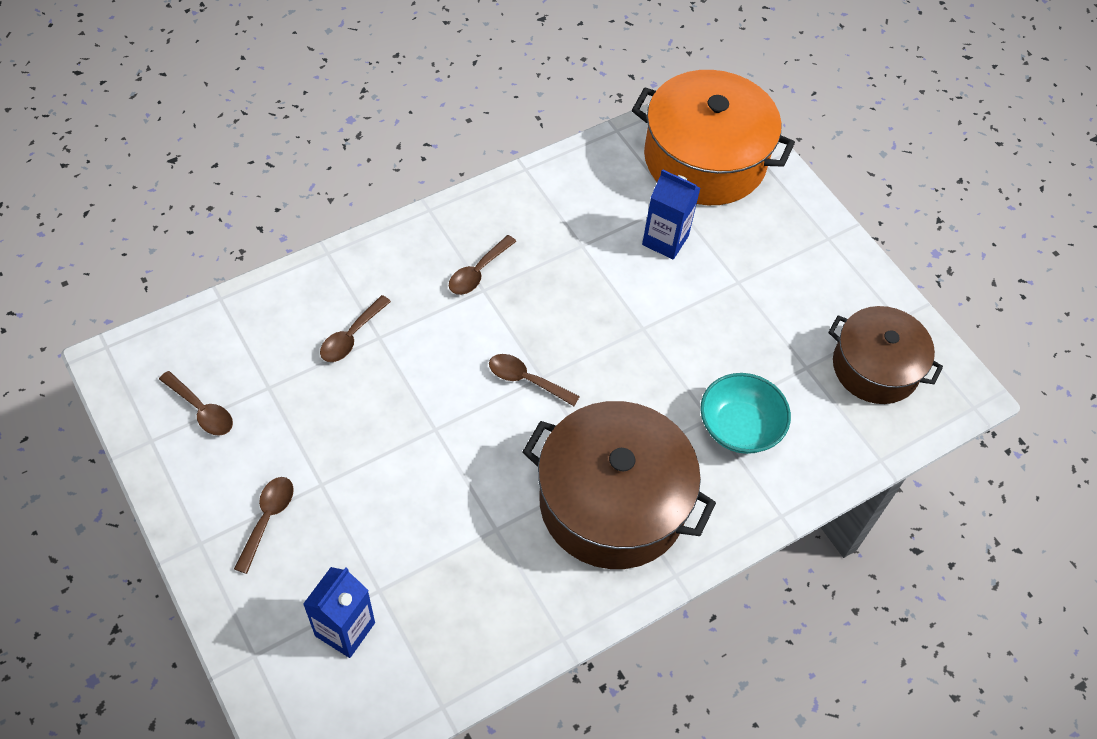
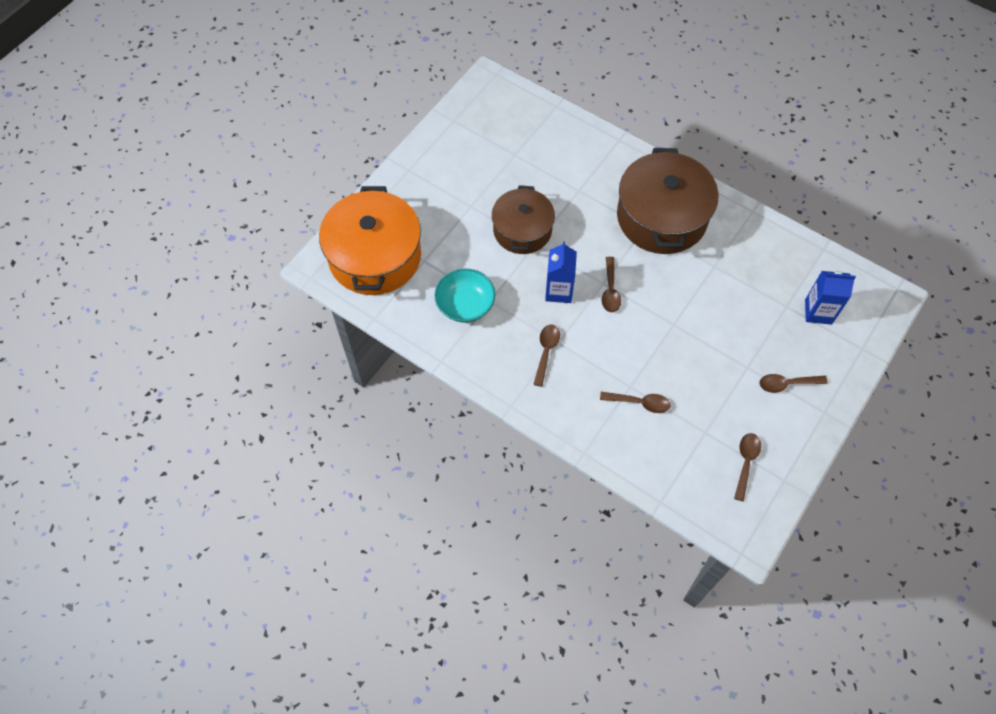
camera: 110 degrees left, 5 degrees up
brown spoon [449,235,517,295] -> brown spoon turned 90 degrees counterclockwise [533,325,560,387]
blue carton [642,169,700,259] -> blue carton moved to [545,241,577,303]
turquoise bowl [700,373,791,454] -> turquoise bowl moved to [435,268,495,323]
brown pot [828,306,943,404] -> brown pot moved to [492,185,555,254]

